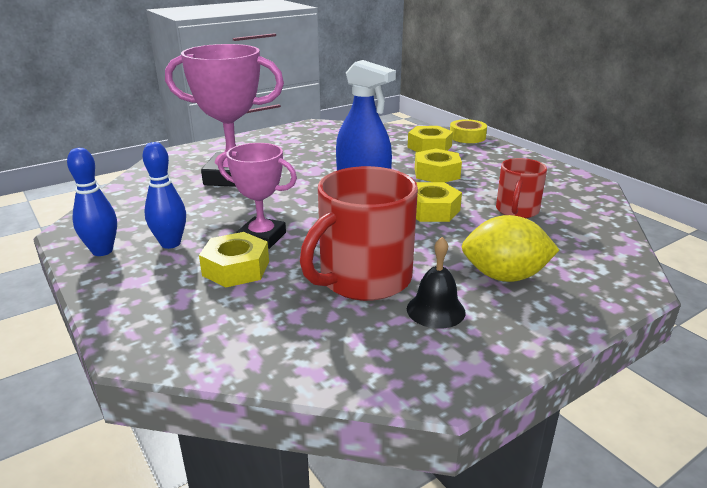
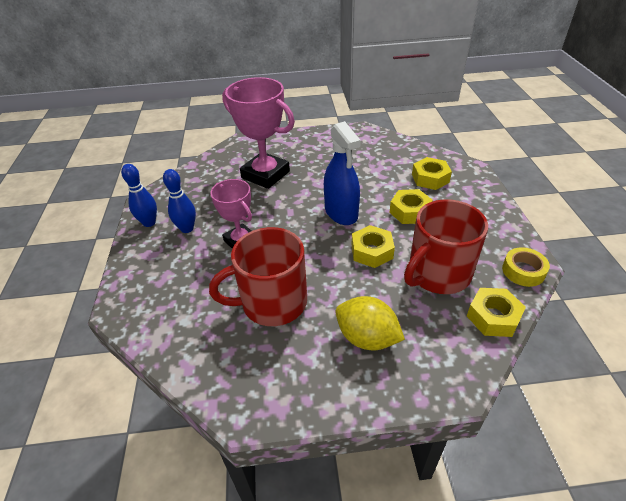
camera: 30 degrees right, 15 degrees up
yellow nut [199,232,269,287] -> yellow nut moved to [467,288,526,337]
black bell [407,237,466,329] -> none
yellow tape [450,119,487,143] -> yellow tape moved to [502,247,550,287]
red mug [496,158,547,218] -> red mug [404,199,488,294], size x1.74

